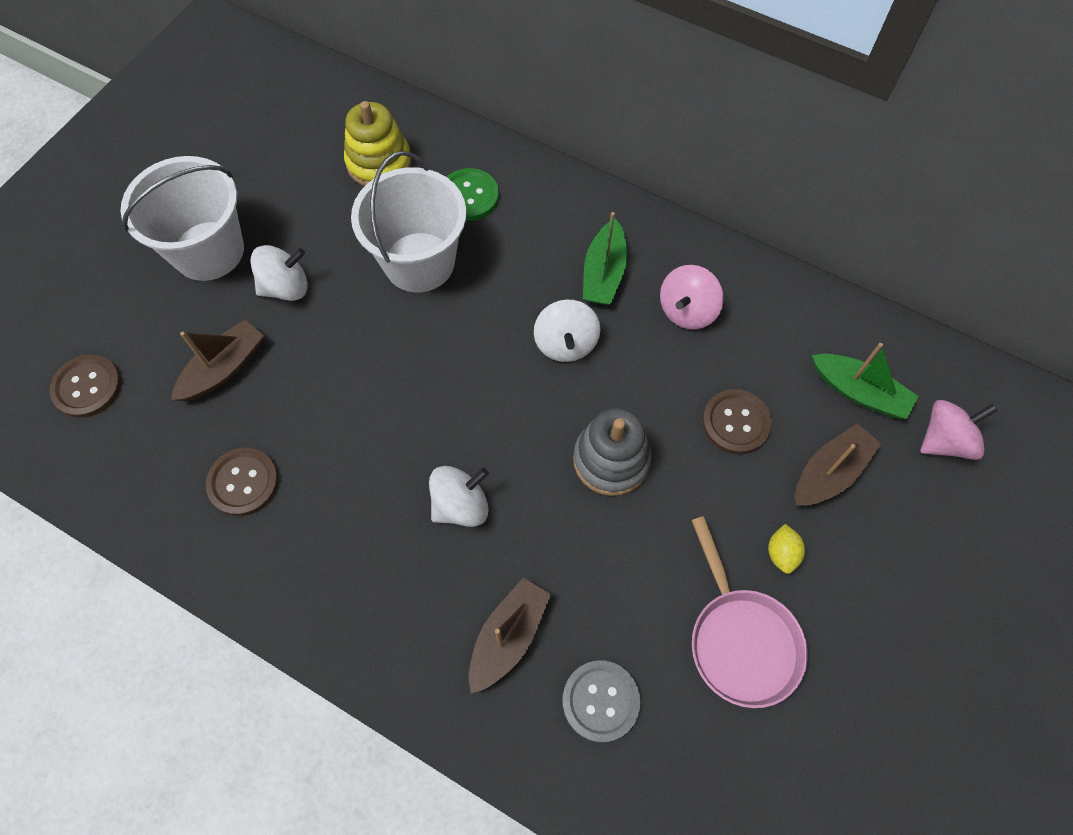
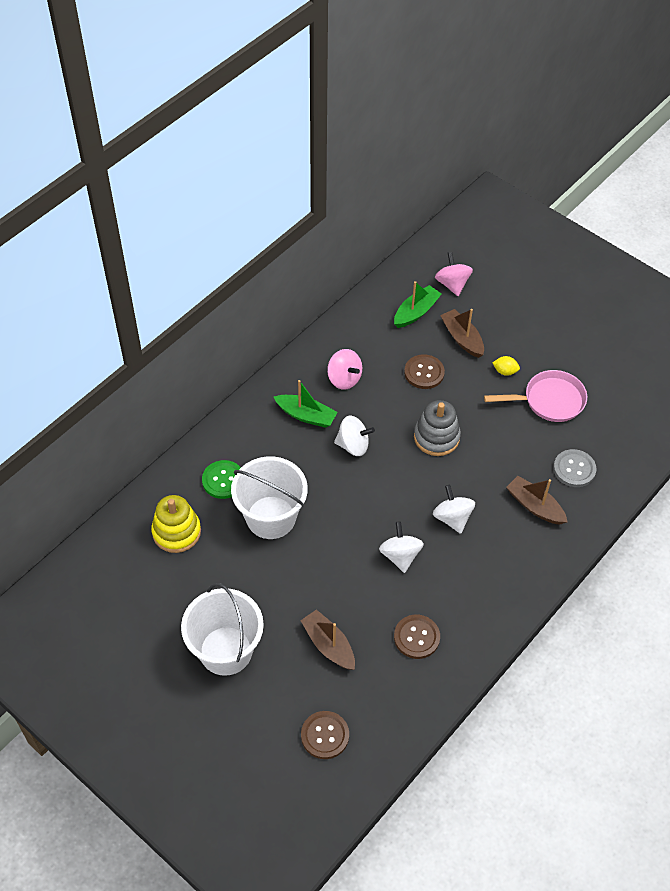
camera: 80 degrees left, 10 degrees down
white spinning top [250,245,308,301] -> white spinning top moved to [379,521,424,573]

